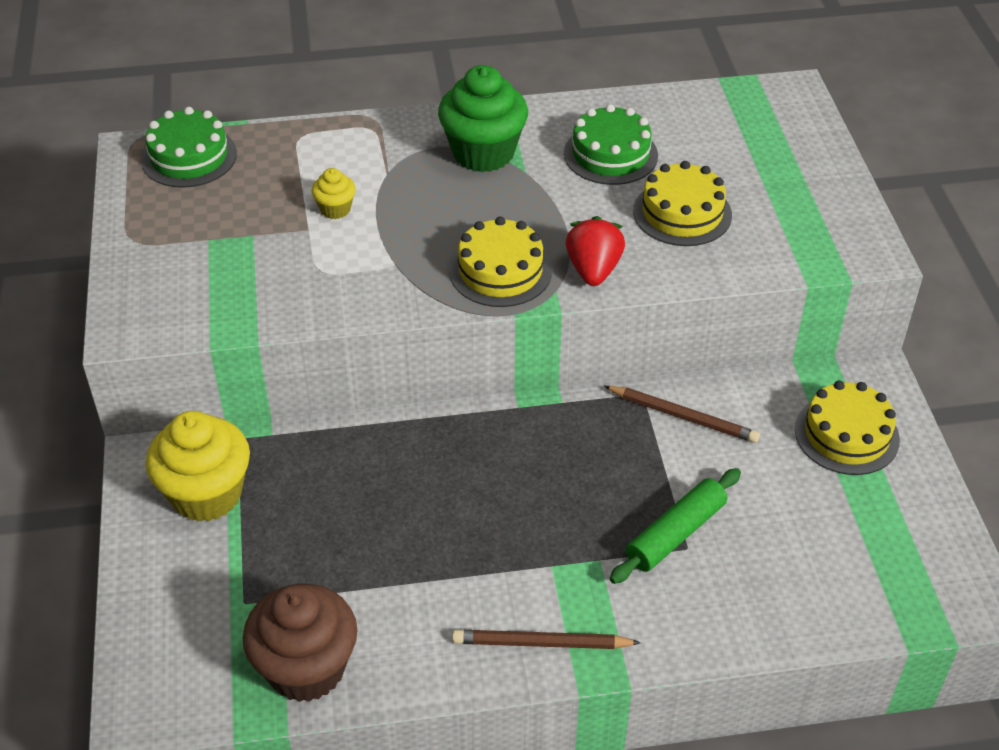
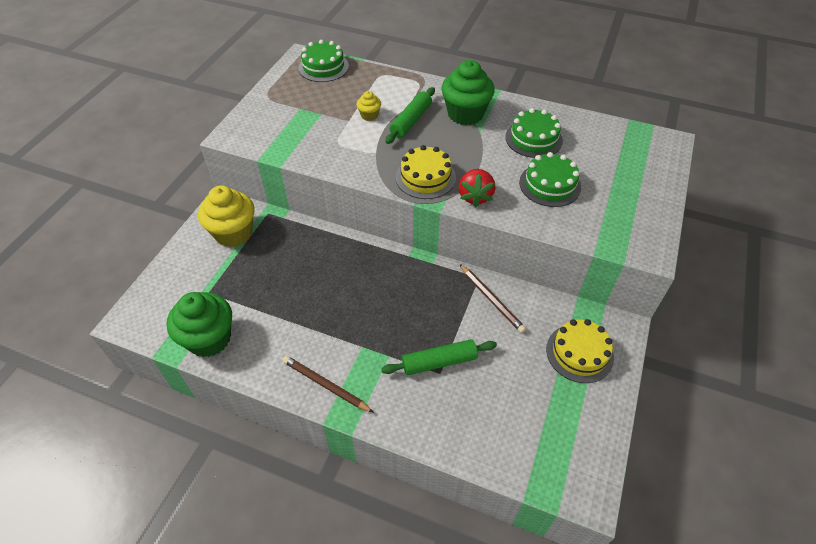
camera: 30 degrees right, 5 degrees up
brown cupcake [243,583,357,702] -> green cupcake [167,292,232,357]
red strawberry [566,216,625,286] -> red strawberry turned 150 degrees clockwise [459,169,495,207]
yellow cake [633,161,732,246] -> green cake [519,152,581,207]
none -> green rolling pin [385,87,435,144]

